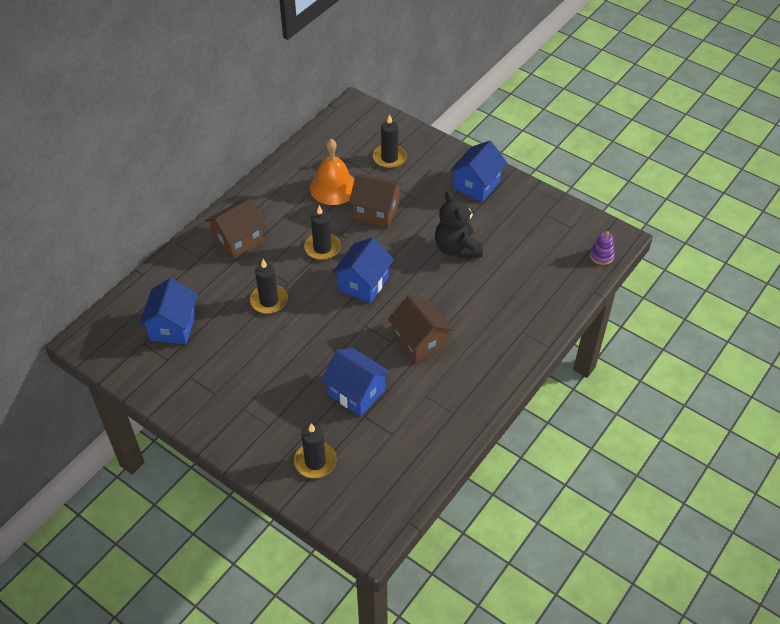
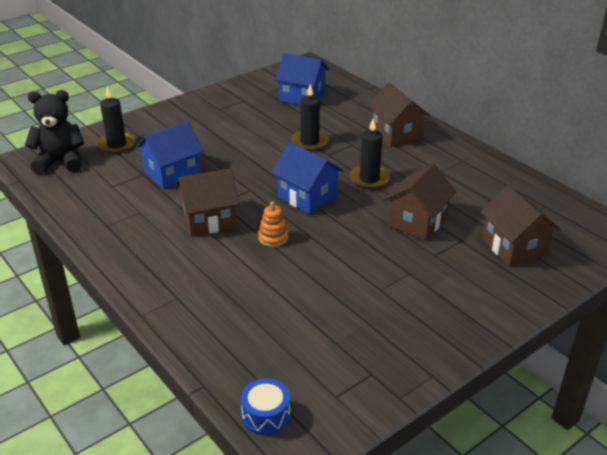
camera: 105 degrees right, 15 degrees down
orange bell [310,139,355,205] -> none
black candle [373,114,407,169] -> brown house [480,185,560,267]
black teddy bear [435,191,483,259] -> black teddy bear moved to [25,90,84,174]
blue house [450,141,507,202] -> none
purple stacking toy [590,231,615,265] -> blue drum [241,378,290,435]
none -> orange stacking toy [258,202,288,247]

